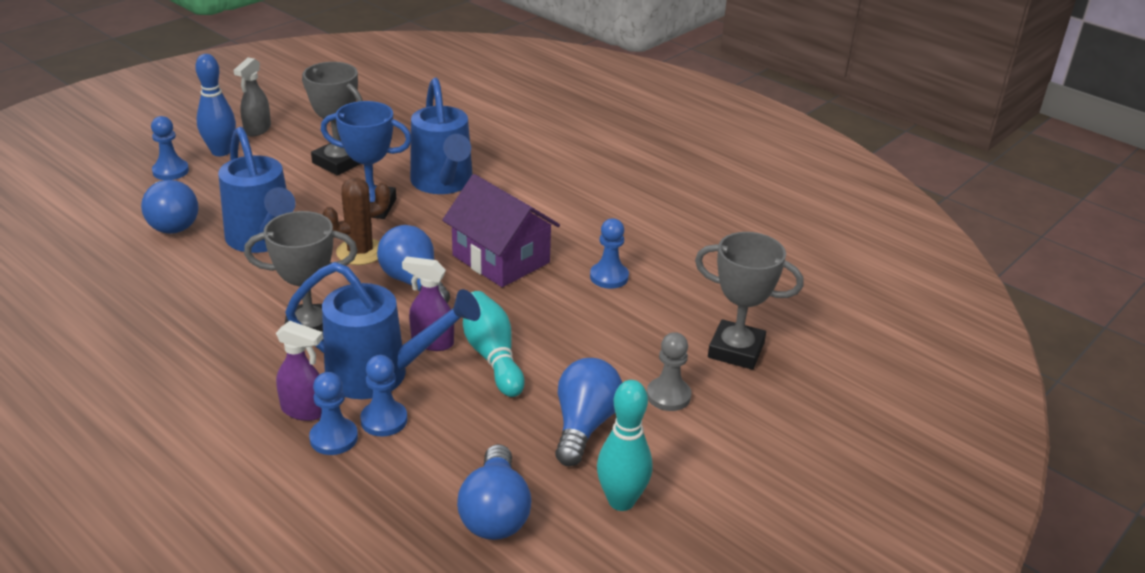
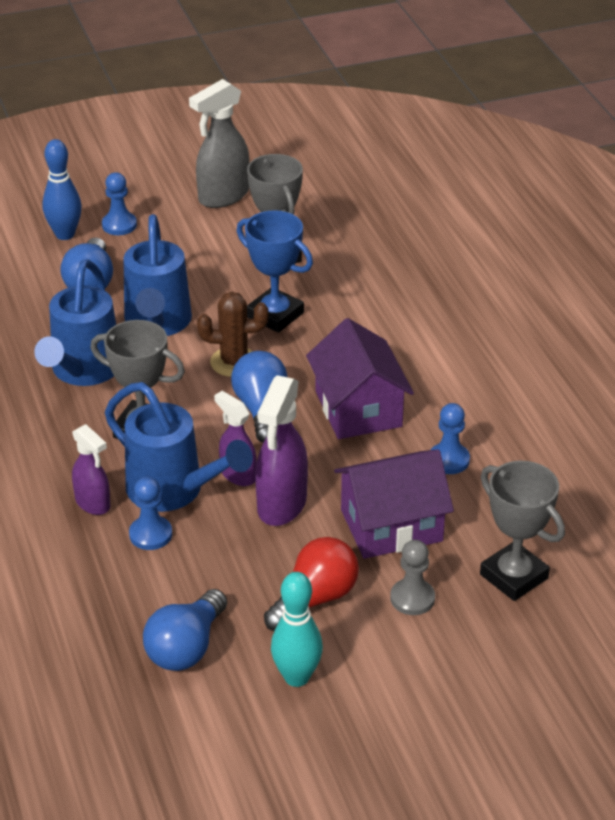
camera: 30 degrees right, 5 degrees up
blue bowling pin [195,54,236,156] -> blue bowling pin moved to [42,139,82,240]
grey spray bottle [233,57,271,137] -> grey spray bottle [189,79,249,208], size x1.61
blue pawn [309,372,358,455] -> none
blue watering can [410,78,473,194] -> blue watering can moved to [34,259,116,386]
turquoise bowling pin [463,291,525,397] -> purple spray bottle [255,375,308,526]
blue light bulb [555,358,622,466] -> red light bulb [264,537,359,631]
none -> purple house [334,449,454,559]

